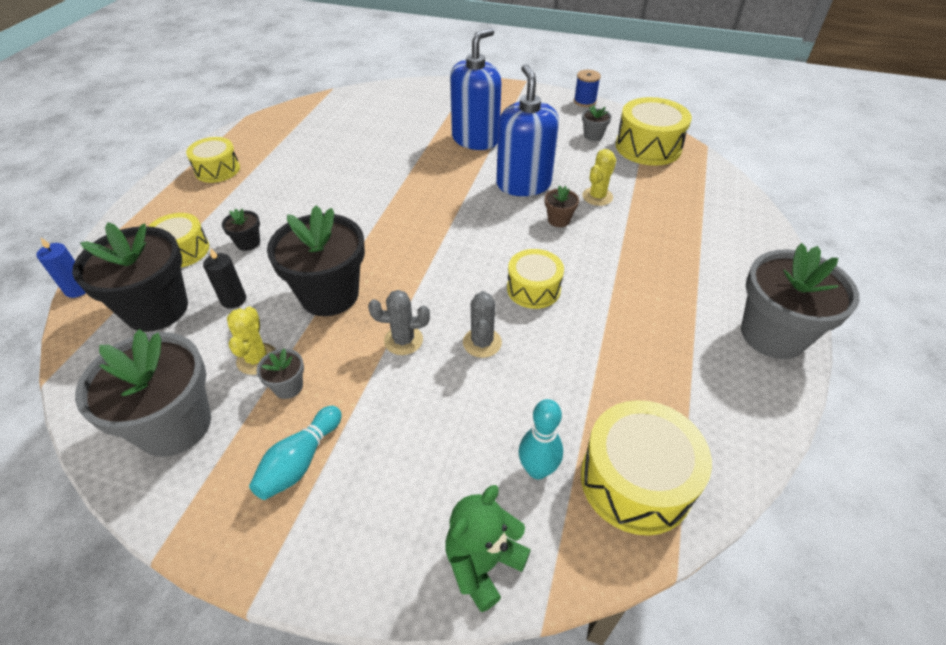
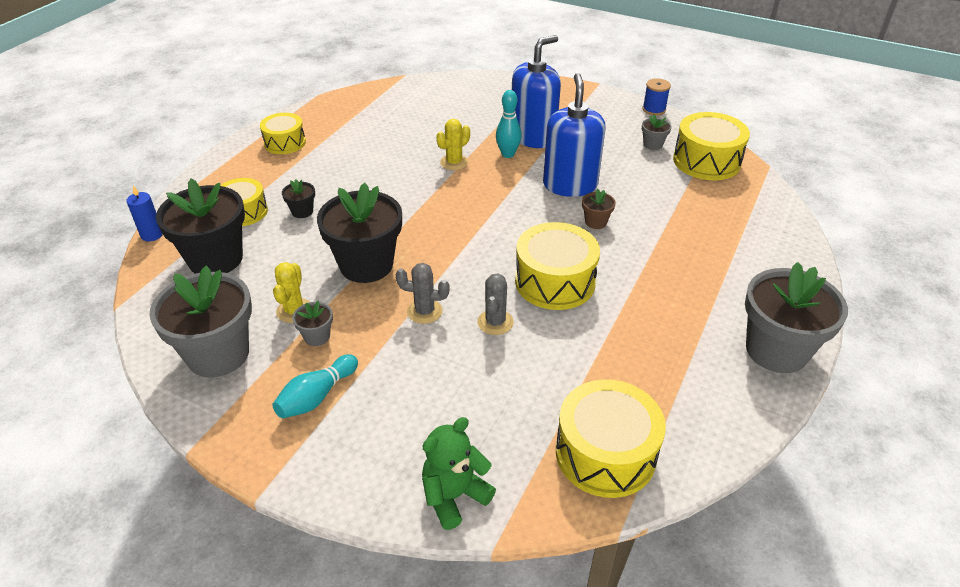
camera: 10 degrees right, 5 degrees down
black candle [203,247,246,309] -> none
yellow drum [507,249,564,309] -> yellow drum [515,222,600,310], size x1.57
turquoise bowling pin [519,399,563,479] -> turquoise bowling pin moved to [496,90,522,158]
yellow cactus [582,149,616,206] -> yellow cactus moved to [436,119,470,170]

